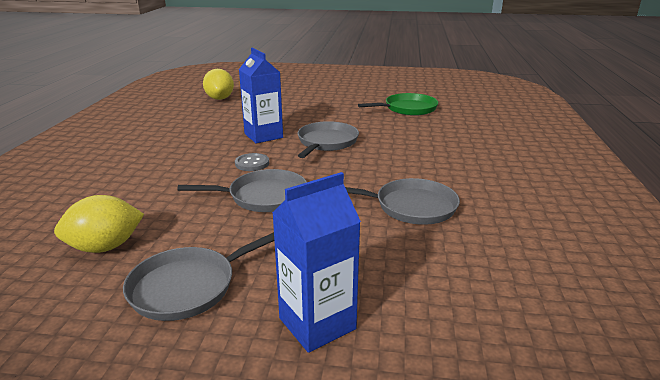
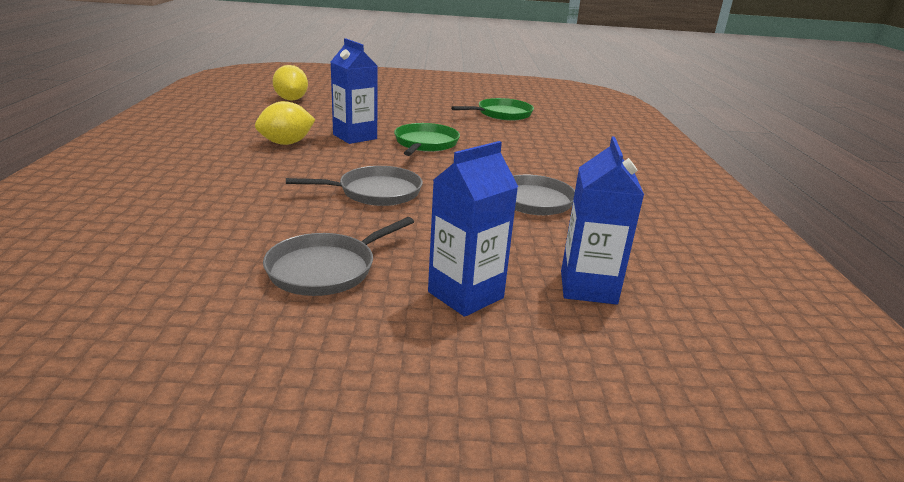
camera: 10 degrees left, 0 degrees up
yellow lemon [54,195,144,253] -> yellow lemon moved to [255,101,315,145]
grey button [235,153,269,171] -> none
grey pan [298,121,359,158] -> green pan [394,123,460,156]
none -> blue carton [561,137,644,305]

